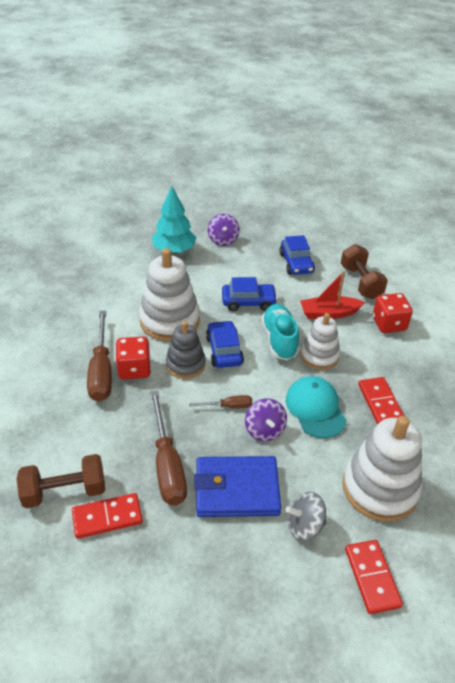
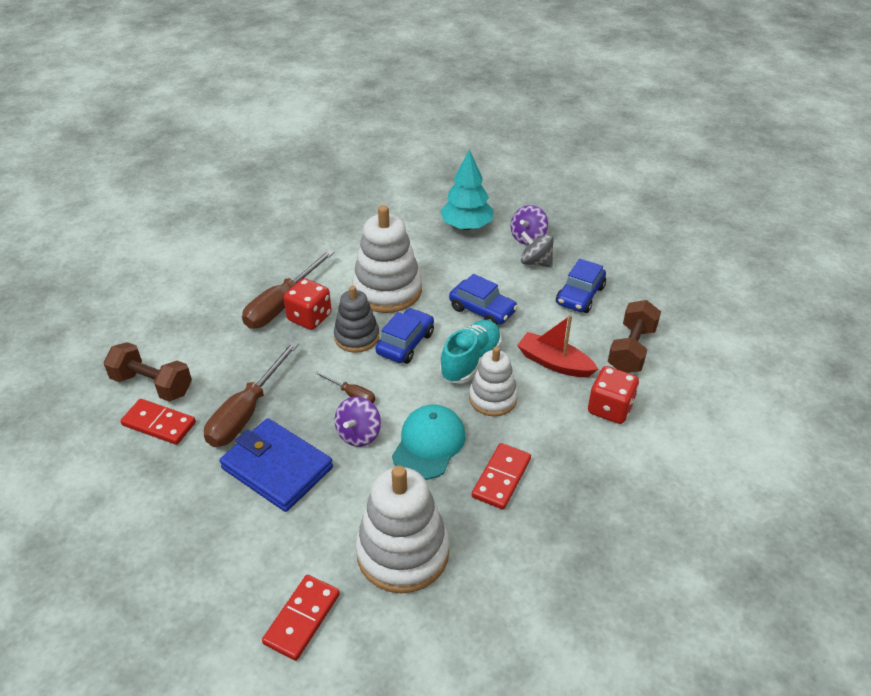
camera: 40 degrees right, 0 degrees up
grey spinning top [286,492,326,541] -> grey spinning top moved to [521,231,554,267]

